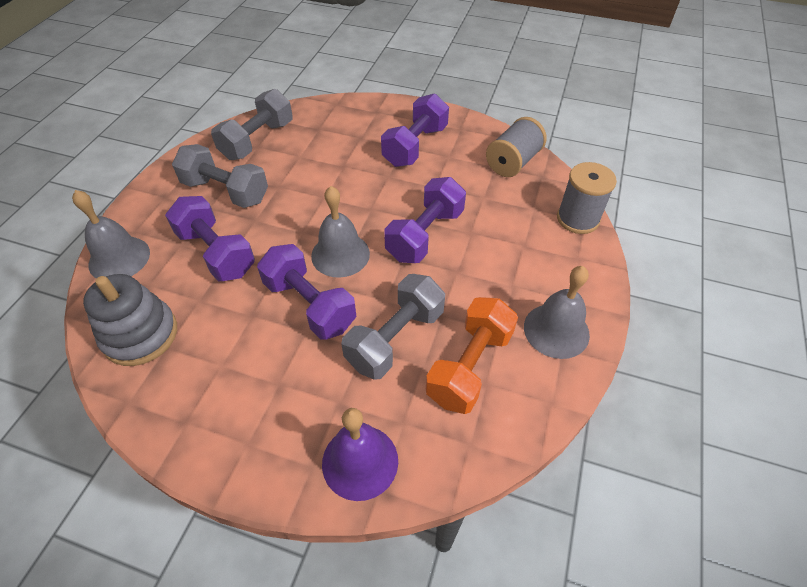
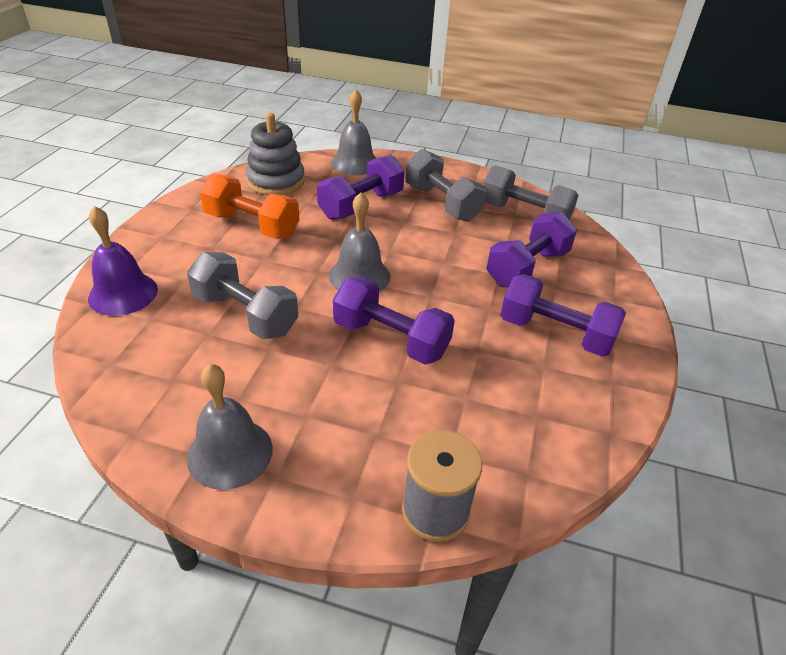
camera: 85 degrees right, 10 degrees down
grey dumbbell [172,144,268,208] -> grey dumbbell turned 60 degrees counterclockwise [405,149,486,222]
purple dumbbell [257,244,356,340] -> purple dumbbell moved to [487,212,577,287]
orange dumbbell [426,297,518,414] -> orange dumbbell moved to [200,174,299,238]
grey spool [486,117,547,177] -> none

